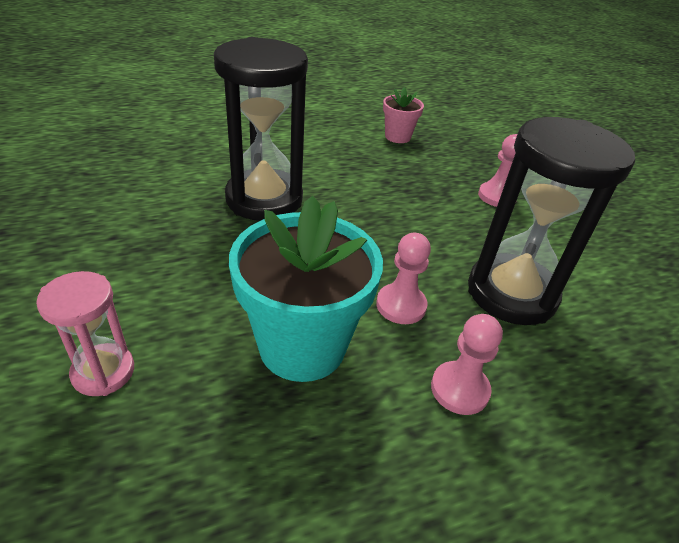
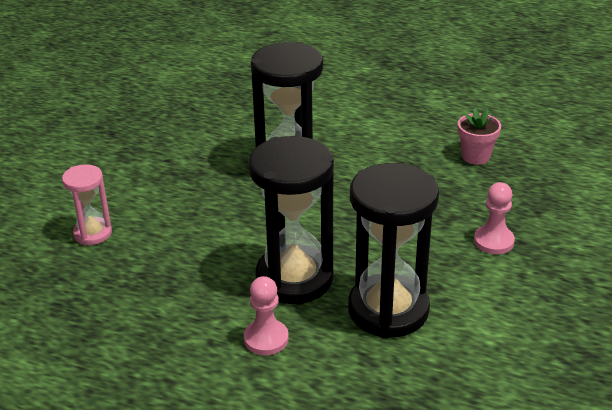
camera: 45 degrees right, 5 degrees down
turquoise flower pot [229,196,383,382] -> none
pink pawn [376,233,431,324] -> black hourglass [249,136,334,304]

